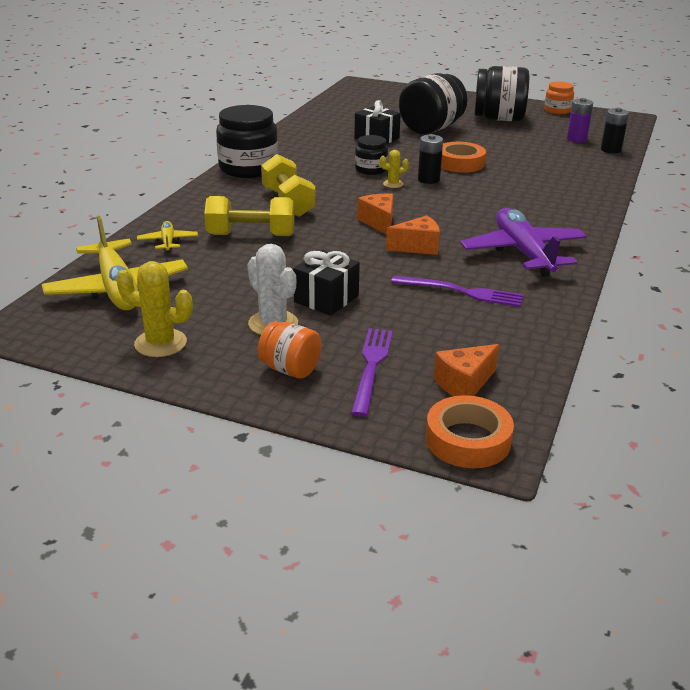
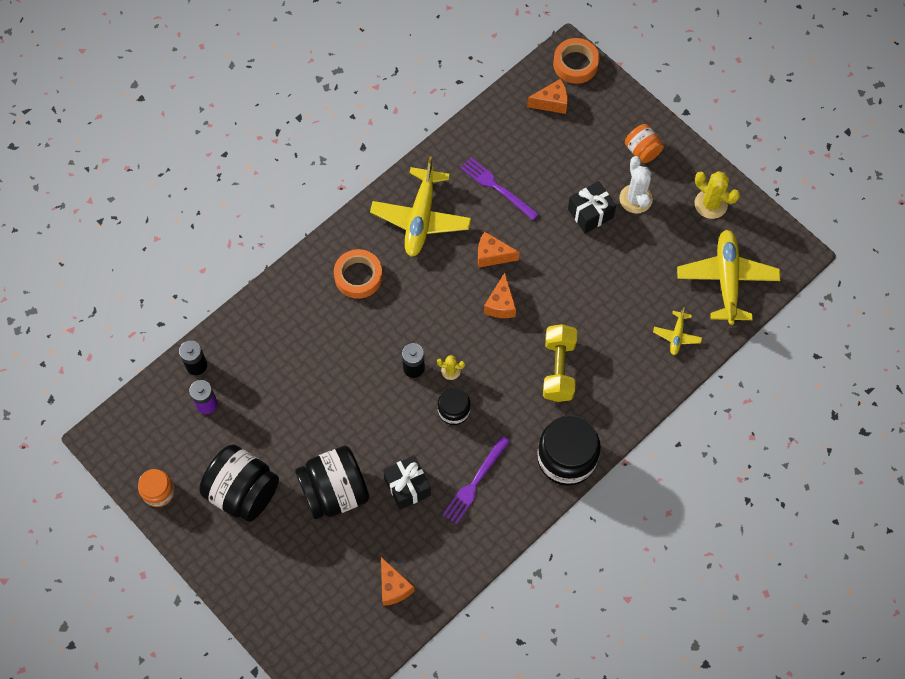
camera: 155 degrees left, 35 degrees up
yellow dumbbell [204,196,295,236] -> none
purple fork [351,328,393,417] -> purple fork moved to [443,436,510,524]
orange tape [441,142,486,173] -> orange tape moved to [334,249,383,299]
purple plane [460,208,587,277] -> yellow plane [370,157,471,257]
none -> orange cheese [381,557,414,606]

